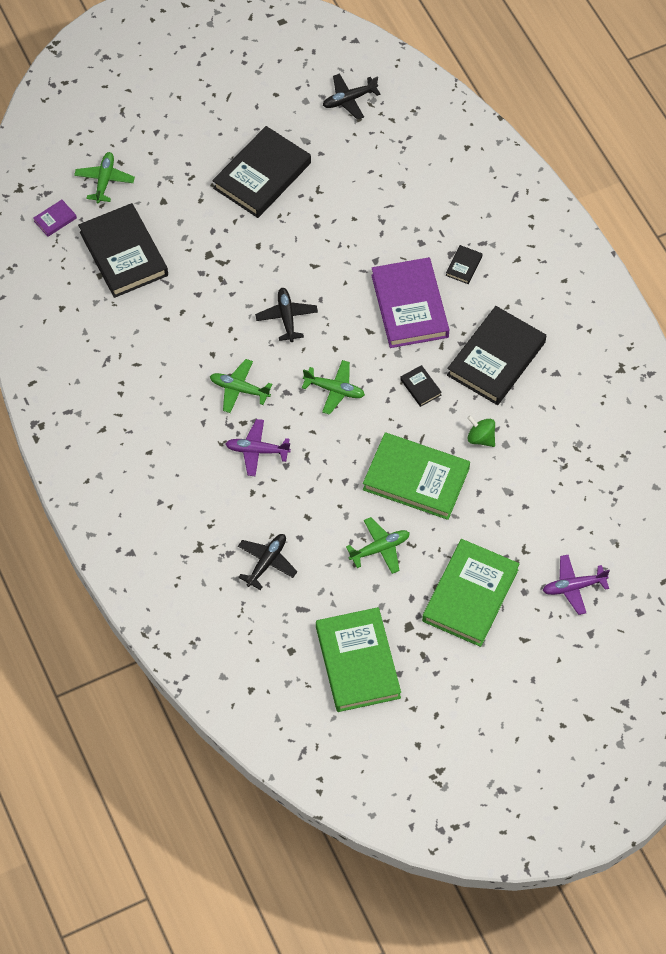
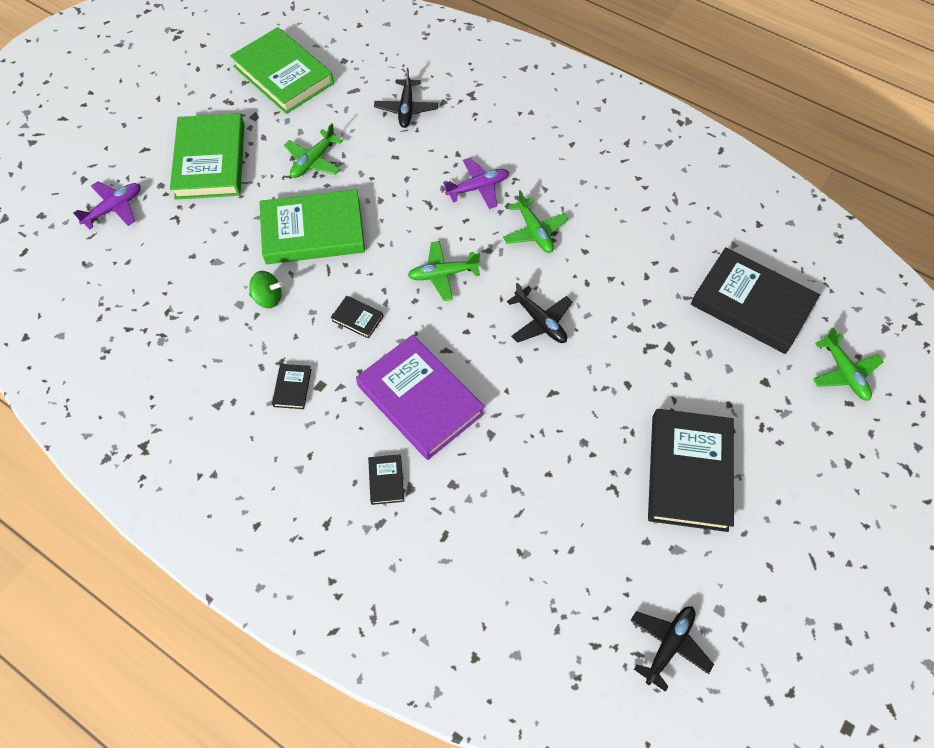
camera: 150 degrees right, 0 degrees up
purple book [33,200,77,237] -> none
green plane [210,359,272,413] -> green plane turned 75 degrees clockwise [503,190,569,253]
black book [447,306,546,405] -> black book [272,364,312,409], size x0.42

